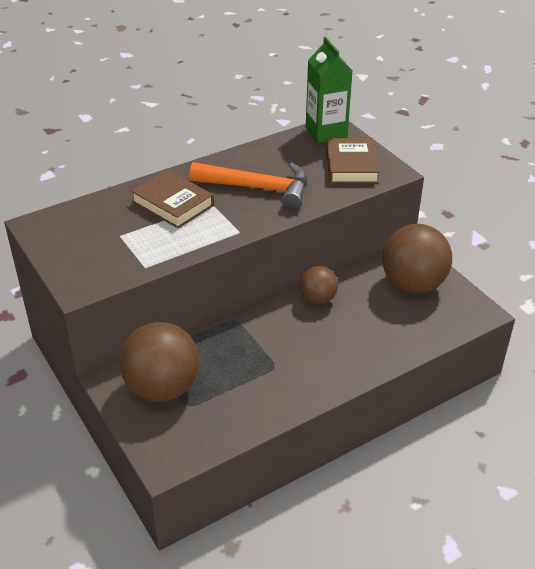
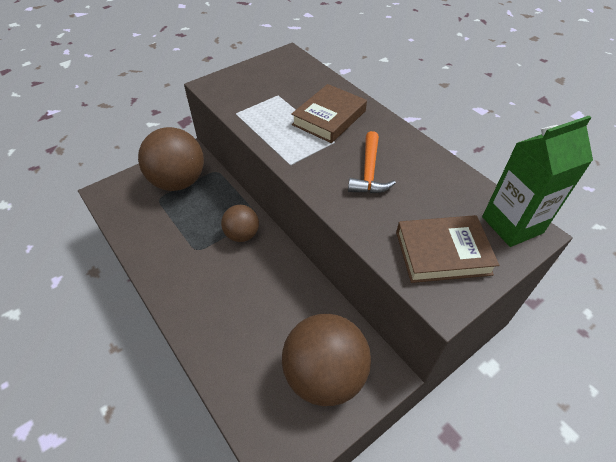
camera: 85 degrees right, 10 degrees up
orange hammer [189,162,307,209] -> orange hammer [348,131,396,193], size x0.64
brown ball [300,266,338,304] -> brown ball moved to [221,205,259,242]

